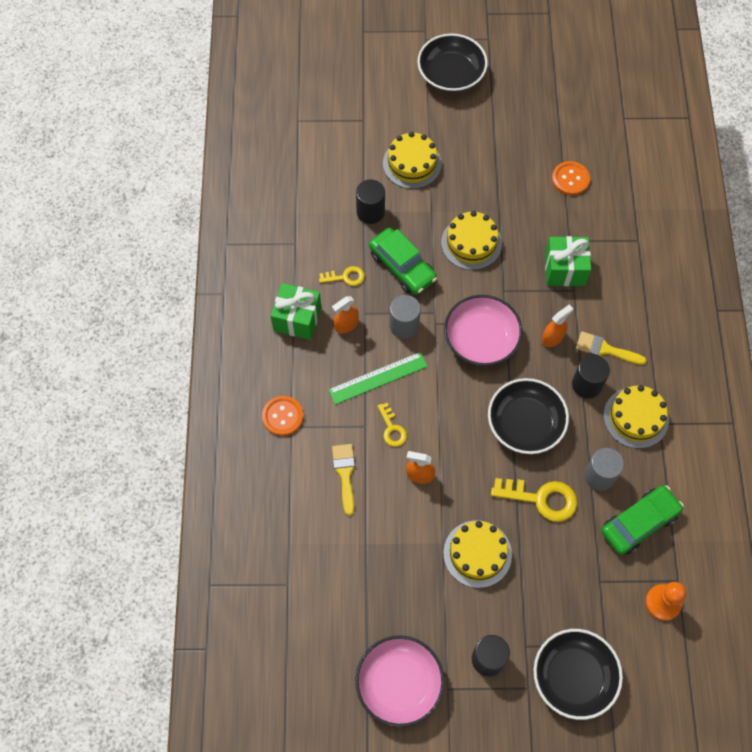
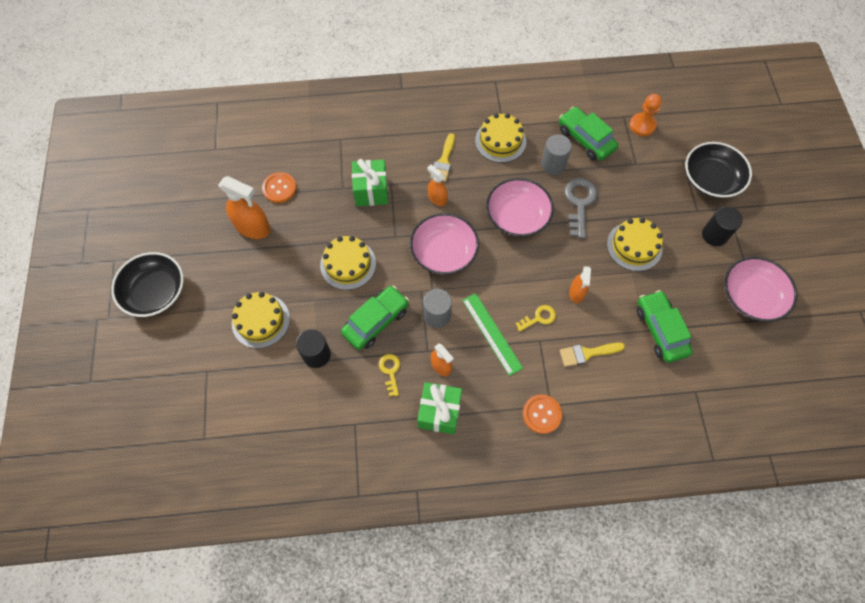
camera: 95 degrees left, 0 degrees up
black bowl [488,378,569,454] -> pink bowl [486,178,554,237]
yellow key [491,478,577,522] -> grey key [565,178,598,238]
black cylinder [572,355,610,399] -> none
none -> orange spray bottle [218,176,271,239]
none -> green car [636,290,693,363]

